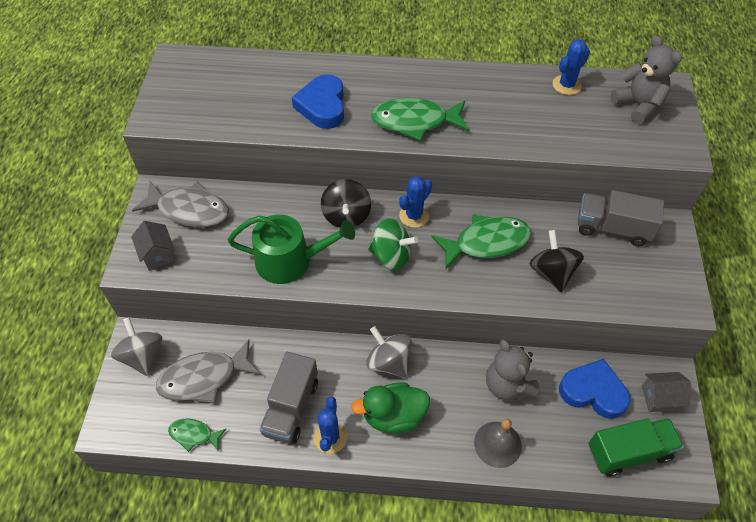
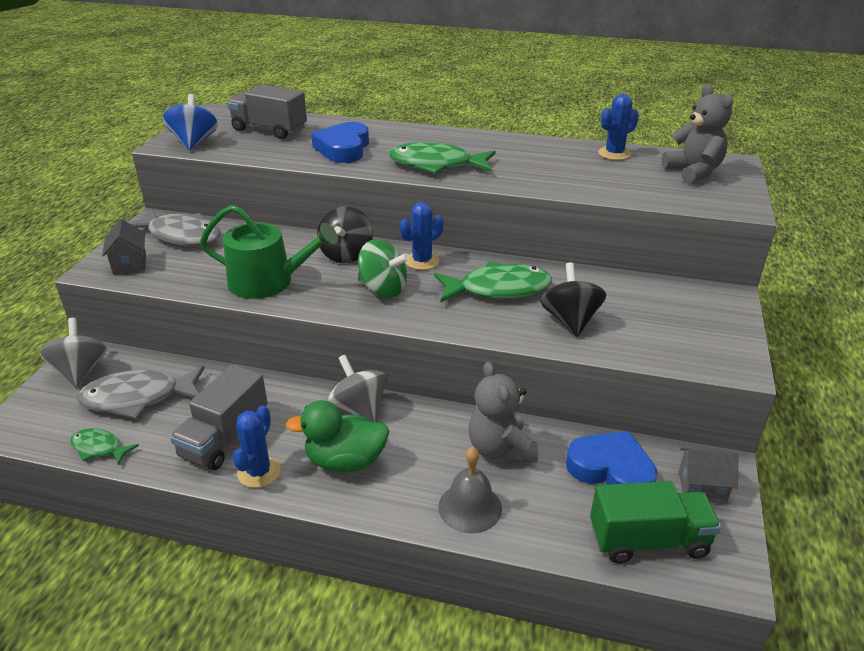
camera: 10 degrees right, 20 degrees down
grey truck [578,190,664,246] -> grey truck moved to [227,84,307,139]
none -> blue spinning top [163,94,218,150]

